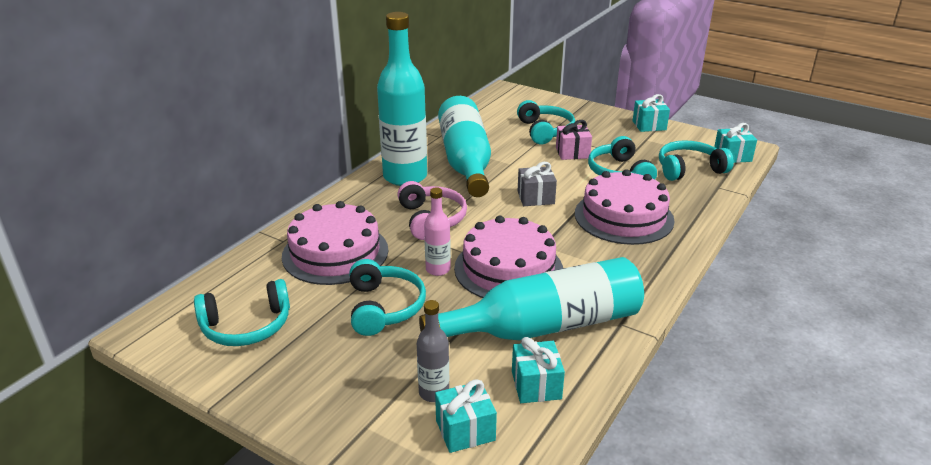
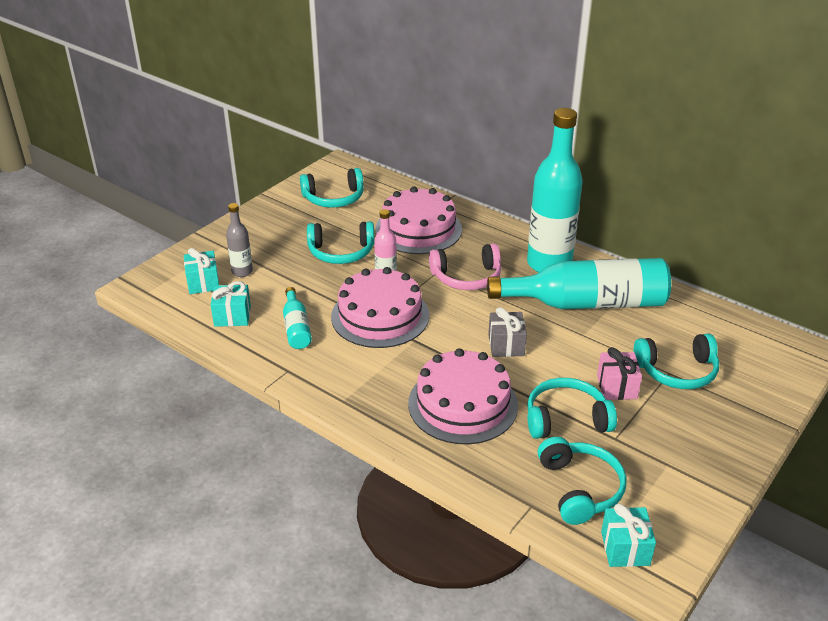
camera: 95 degrees right, 5 degrees up
turquoise headphones [194,279,290,346] -> turquoise headphones turned 90 degrees counterclockwise [300,168,364,208]
turquoise bottle [419,257,644,340] -> turquoise bottle [283,287,312,349], size x0.46
turquoise gift [633,94,670,132] -> none

